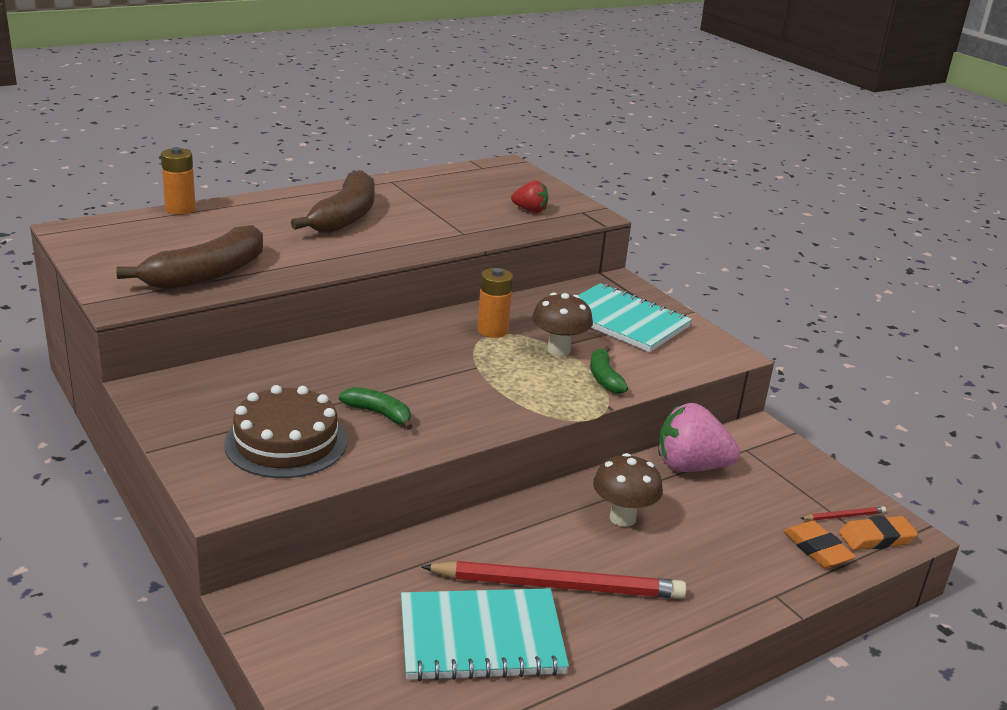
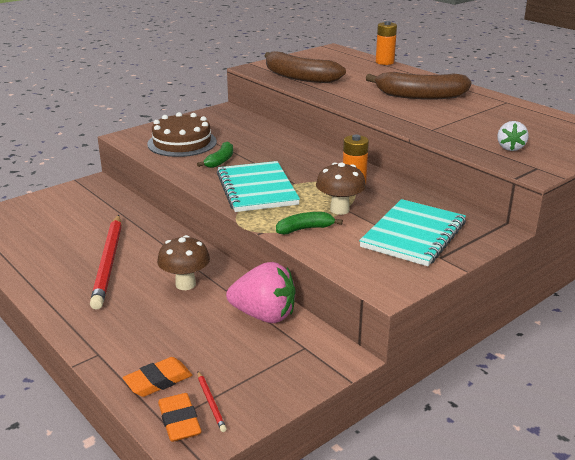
camera: 85 degrees right, 0 degrees up
turquoise notebook [401,588,569,681] -> turquoise notebook moved to [217,161,300,212]
red strawberry [511,180,548,213] -> white strawberry [497,121,529,151]
pink strawberry [658,403,740,472] -> pink strawberry turned 105 degrees clockwise [226,262,296,323]

